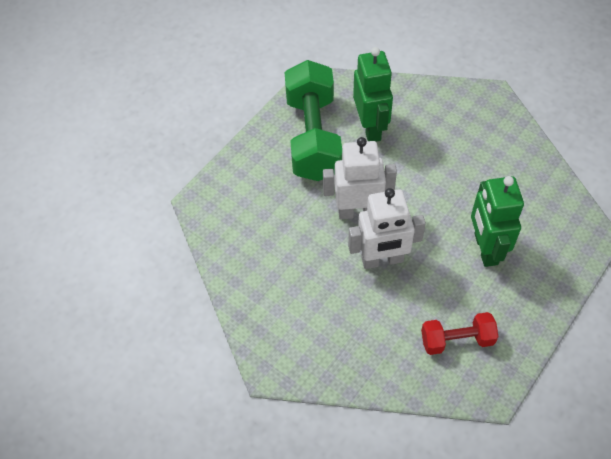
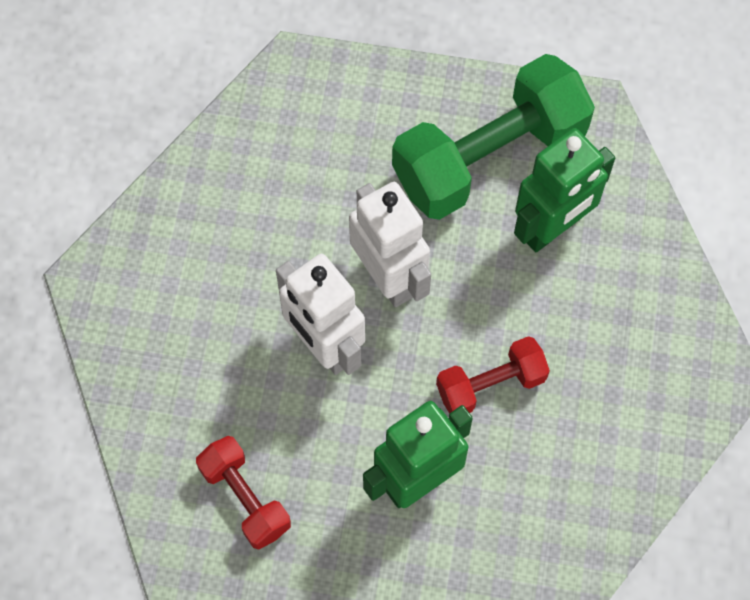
camera: 60 degrees right, 10 degrees up
none -> red dumbbell [436,336,550,414]

